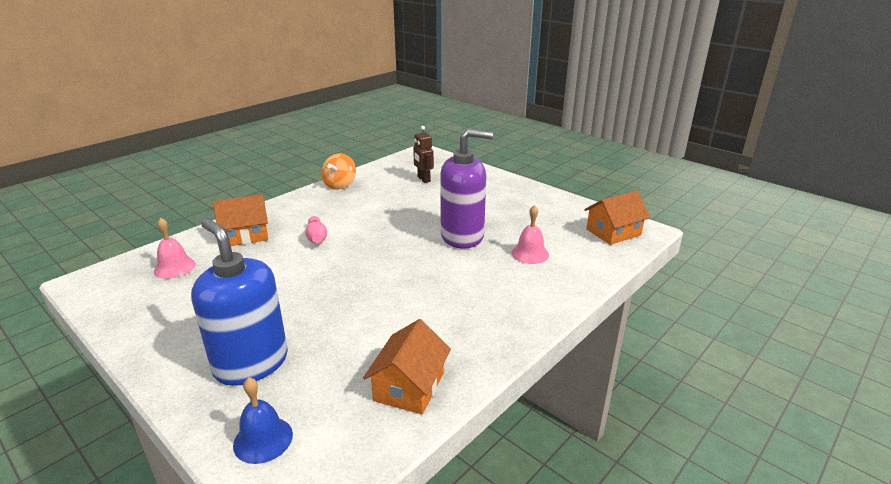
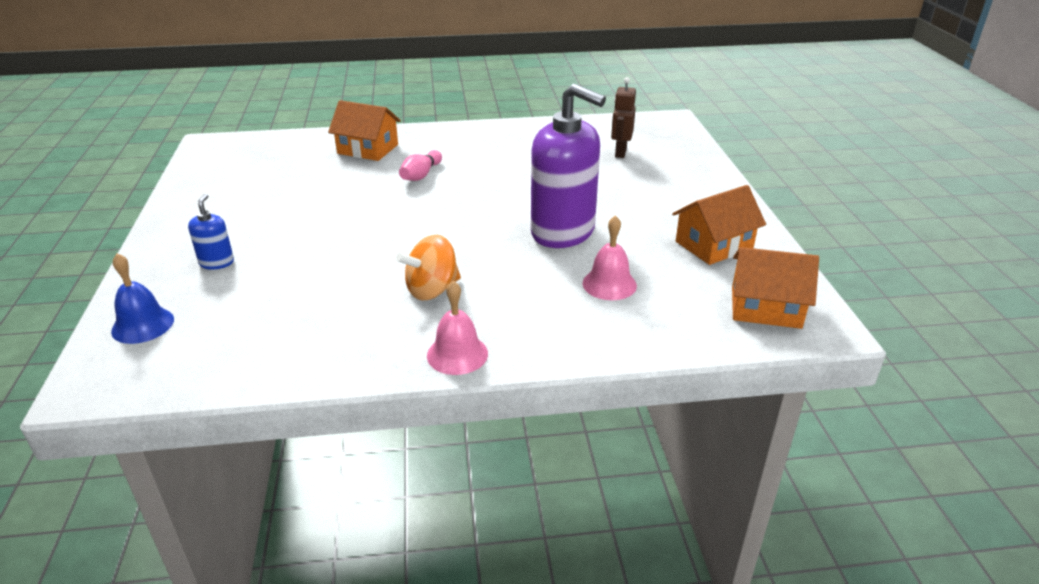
camera: 40 degrees right, 5 degrees up
pink bell [154,217,196,279] -> pink bell moved to [427,281,488,375]
blue soap dispenser [191,218,288,386] -> blue soap dispenser [188,194,234,270], size x0.44
orange spinning top [321,153,356,189] -> orange spinning top moved to [396,235,461,300]
orange house [363,319,451,414] -> orange house moved to [672,185,766,265]

